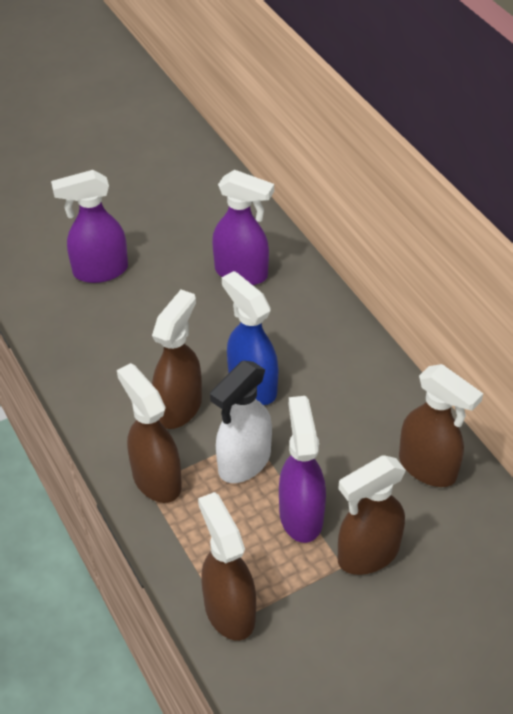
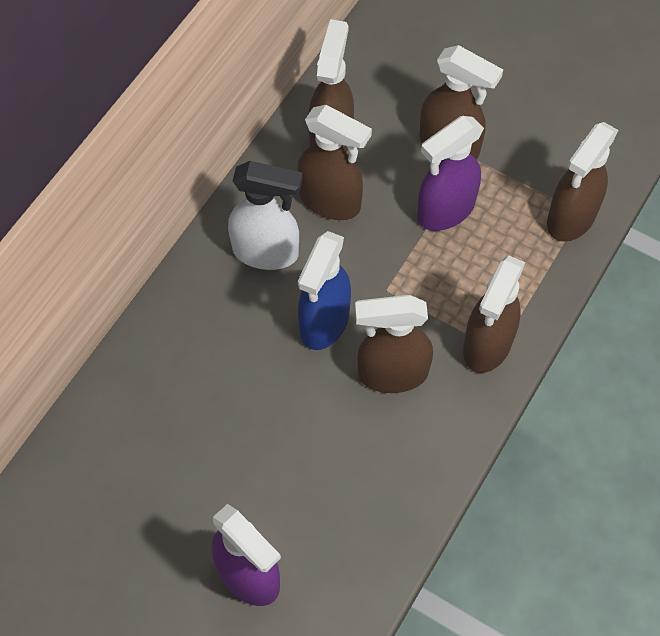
camera: 120 degrees left, 15 degrees up
white spray bottle [210,361,272,483] -> white spray bottle moved to [228,161,303,270]
purple spray bottle [212,170,274,285] -> none
none -> brown spray bottle [297,105,372,220]

